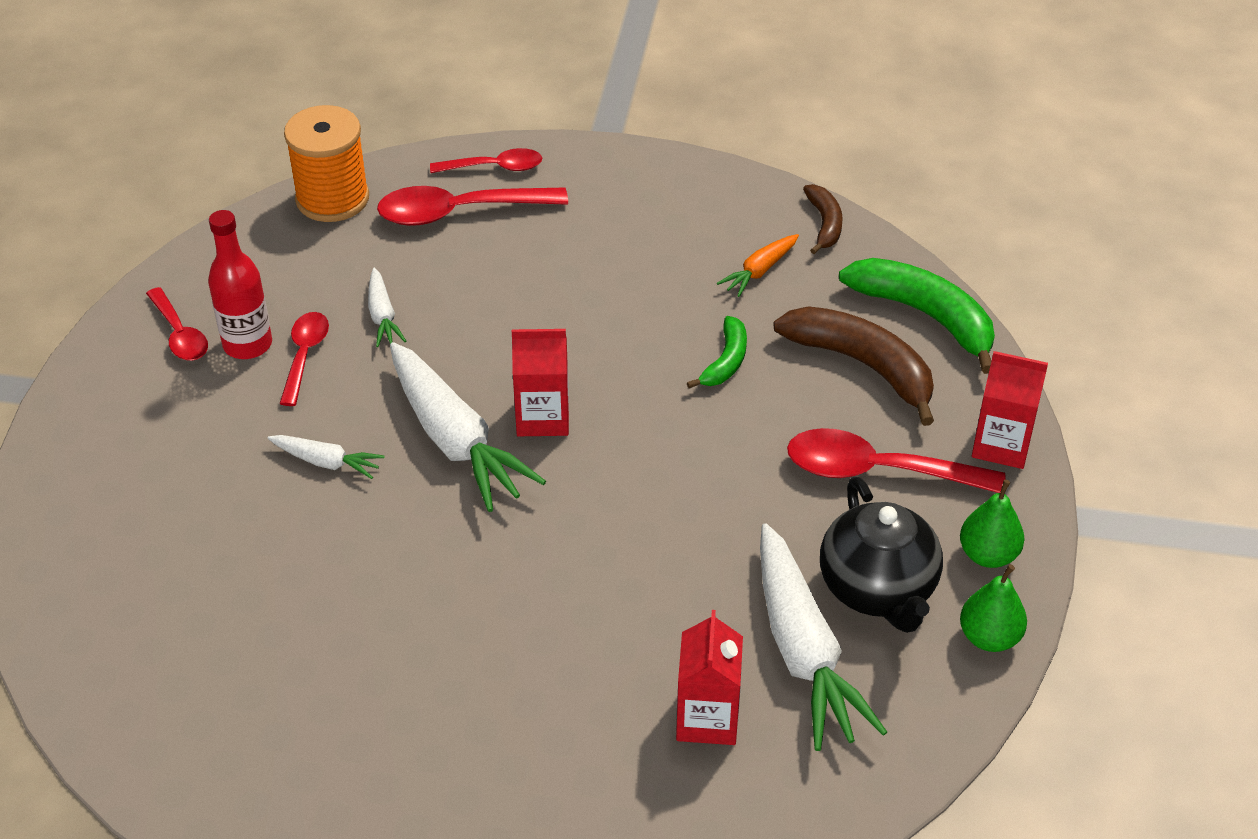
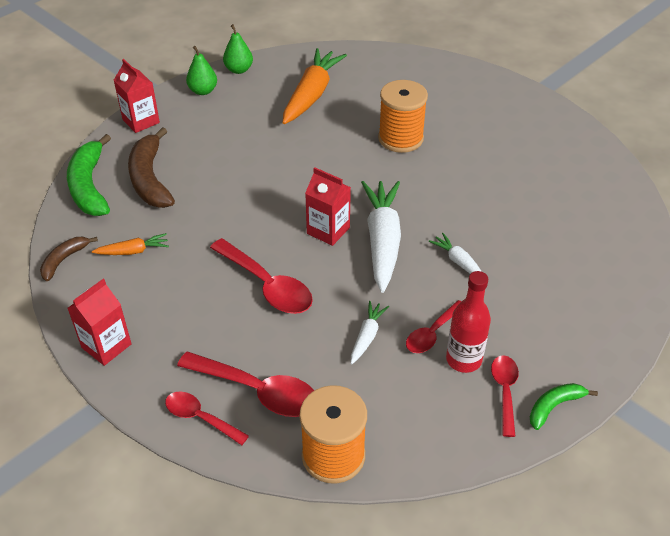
camera: 145 degrees left, 0 degrees up
red carton [676,610,743,745] -> red carton moved to [67,279,132,366]
green banana [687,316,747,389] -> green banana moved to [530,383,598,430]
white carrot [760,523,887,751] -> orange carrot [283,48,347,124]
red spoon [787,428,1005,493] -> red spoon moved to [210,238,313,314]
black teapot [820,477,943,633] -> none
none -> orange spool [378,80,428,153]

